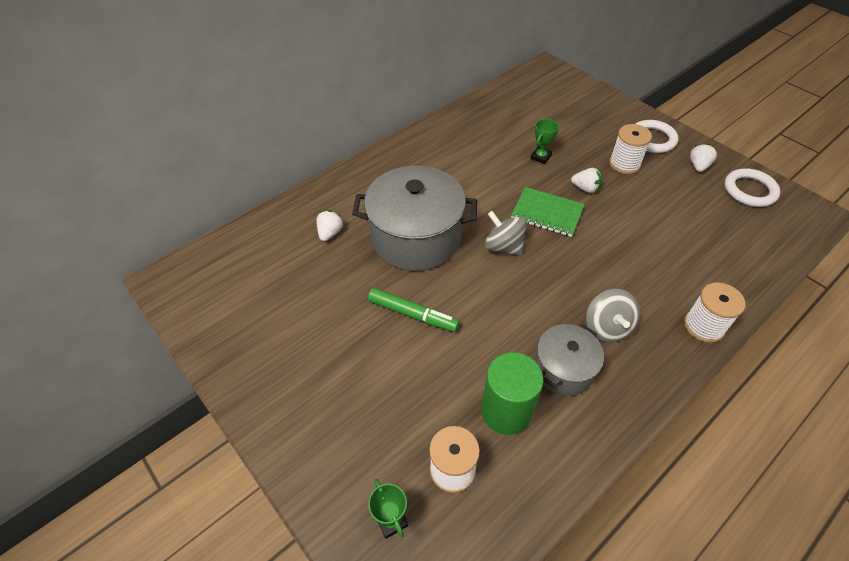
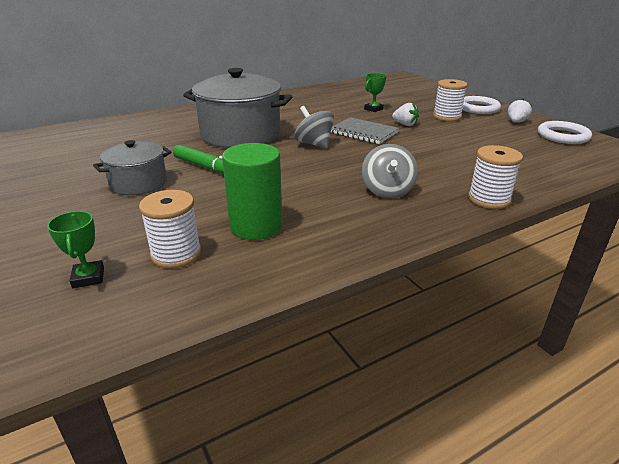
camera: 10 degrees right, 20 degrees down
white strawberry [316,210,344,241] -> none
green notebook [511,187,585,237] -> grey notebook [331,117,399,144]
grey pot [535,324,604,396] -> grey pot moved to [93,140,171,195]

